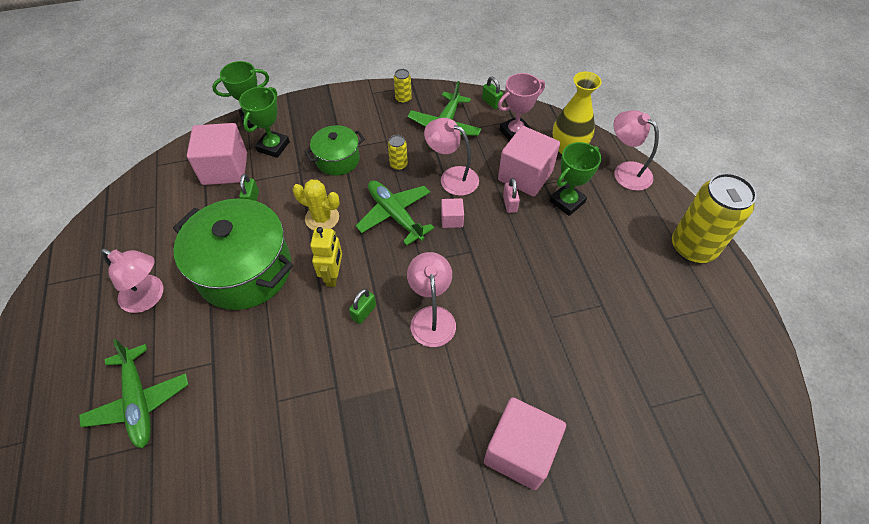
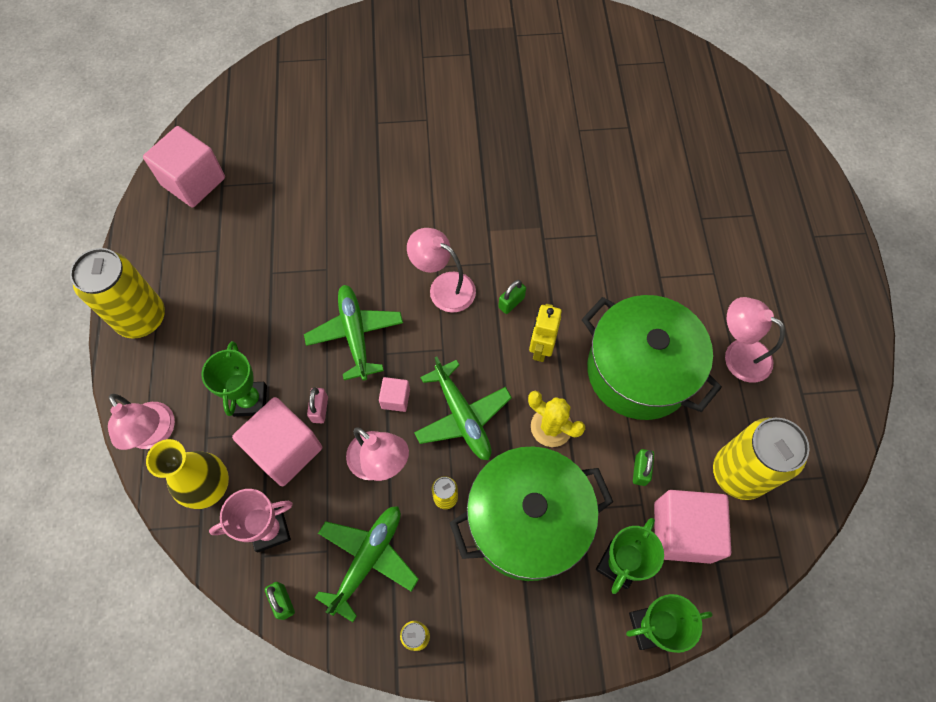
camera: 170 degrees left, 10 degrees up
green plane [79,339,189,448] -> green plane moved to [304,285,403,380]
green pot [305,125,365,176] -> green pot [450,446,613,581], size x1.87
pink lamp [407,252,456,347] -> pink lamp turned 120 degrees clockwise [407,228,476,313]
pink cube [484,397,566,490] -> pink cube moved to [143,126,225,207]
green trophy [550,142,601,216] -> green trophy turned 60 degrees counterclockwise [202,341,267,417]
none -> yellow can [713,418,810,500]

